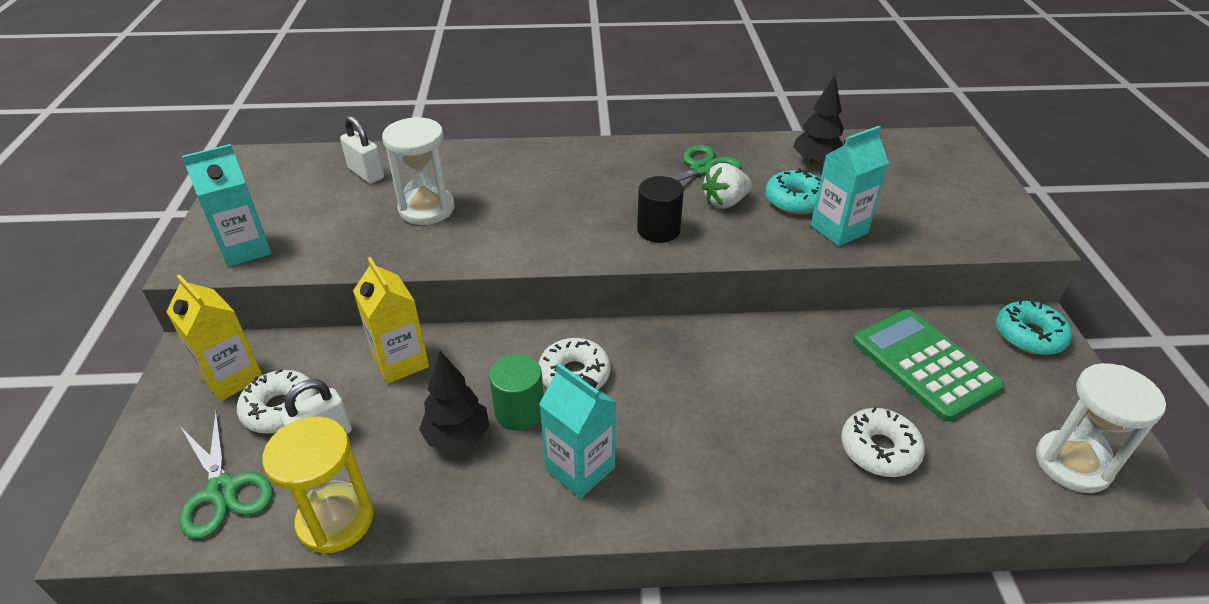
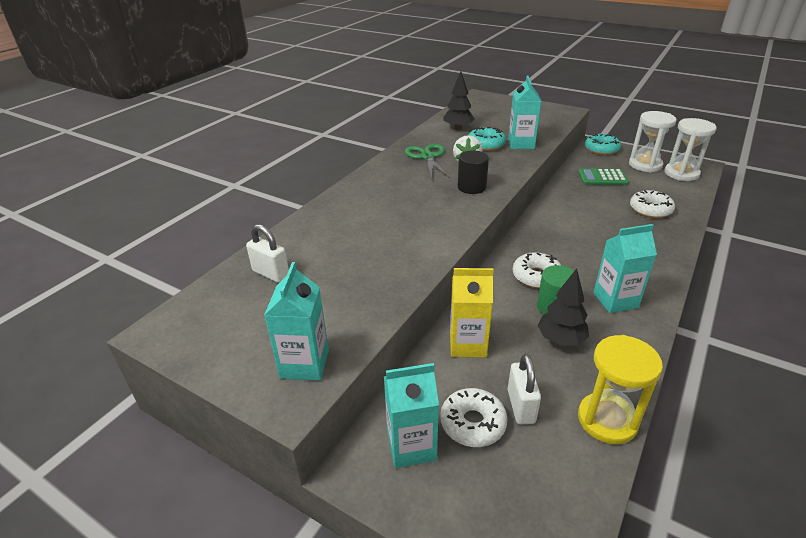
camera: 55 degrees left, 5 degrees down
yellow carton [166,274,262,401] -> turquoise carton [384,363,439,468]
green scissors [180,411,273,539] -> none
white padlock [340,116,384,184] -> white padlock turned 45 degrees clockwise [246,224,289,283]
white hourglass [382,117,455,225] -> white hourglass moved to [629,111,677,172]
green calculator [852,309,1004,422] -> green calculator [578,168,629,185], size x0.65

